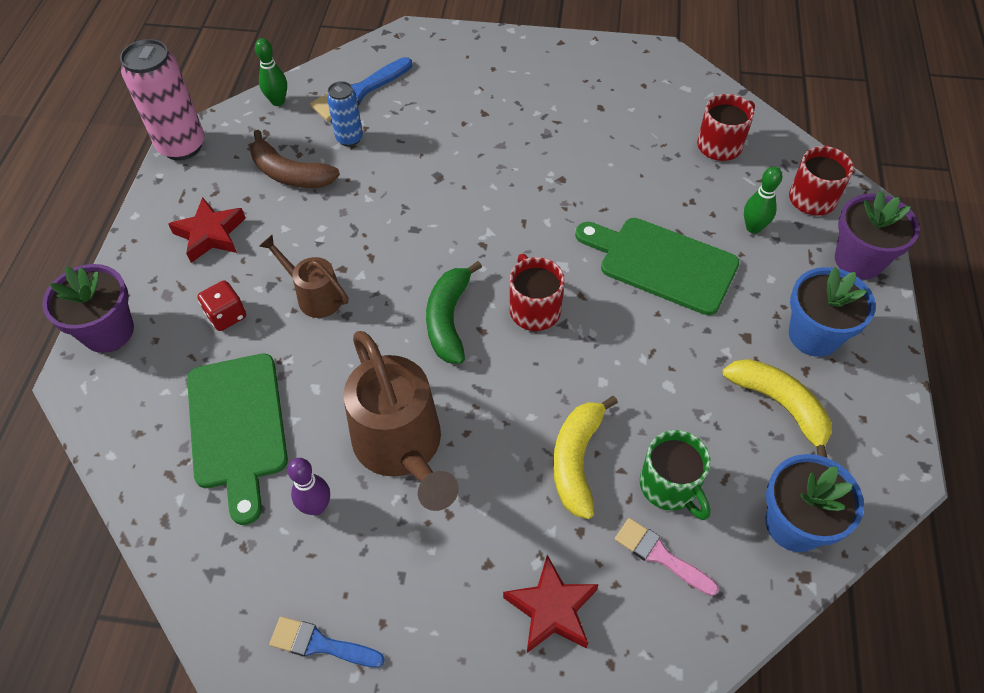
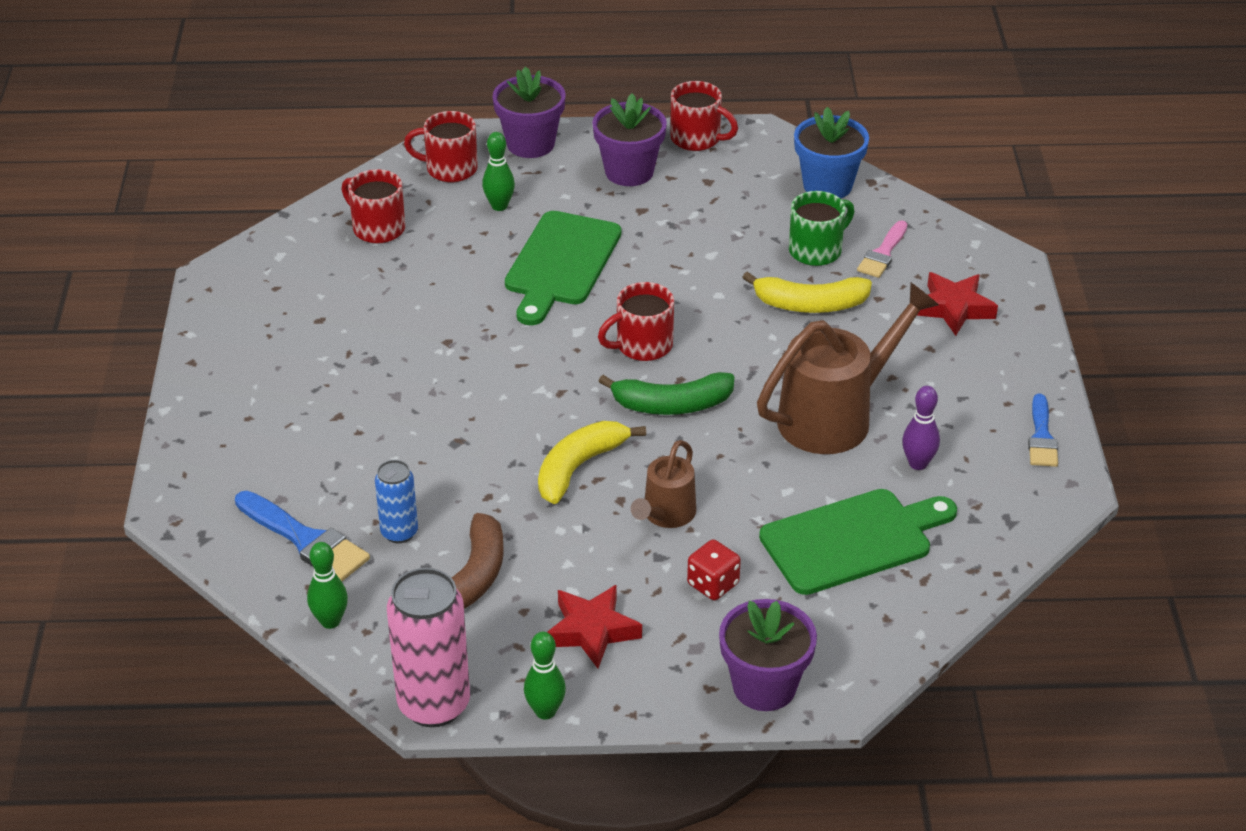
camera: 100 degrees left, 15 degrees down
yellow banana [722,359,831,458] -> yellow banana moved to [538,421,646,504]
blue flower pot [789,267,876,357] -> purple flower pot [592,94,667,186]
none -> green bowling pin [524,632,566,720]
none -> red mug [670,81,738,151]

